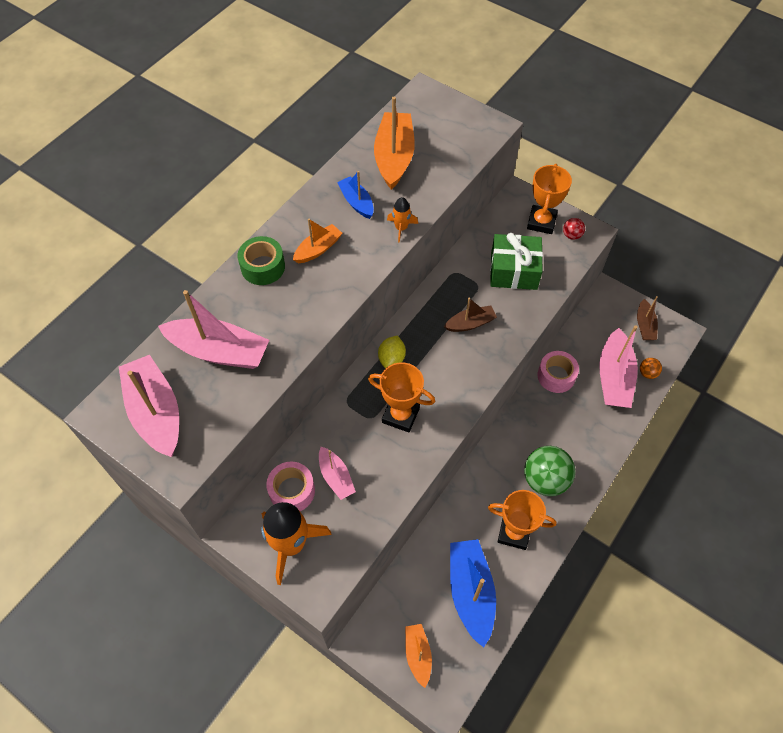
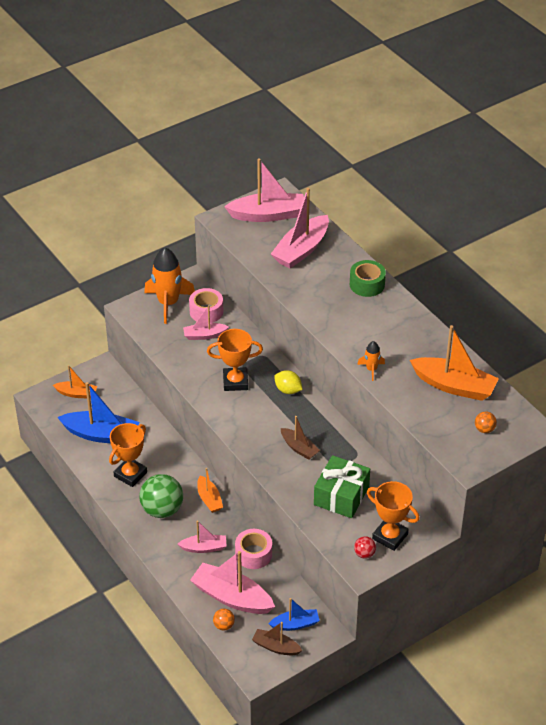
camera: 110 degrees right, 15 degrees down
orange boat [293,219,342,263] -> orange boat moved to [197,468,223,513]
blue boat [337,171,374,219] -> blue boat moved to [268,598,320,631]
orange trophy [368,362,435,433] -> orange trophy turned 45 degrees clockwise [207,329,263,391]
brown boat [444,298,497,332] -> brown boat turned 45 degrees counterclockwise [281,416,320,460]
none -> pink boat [178,521,226,553]
none -> orange ball [475,411,497,433]

